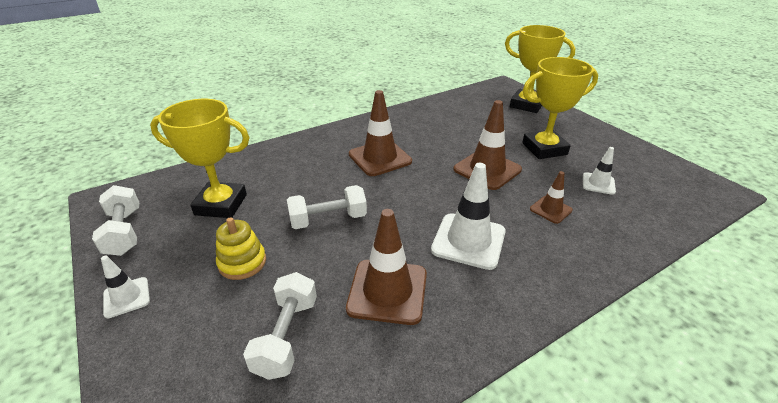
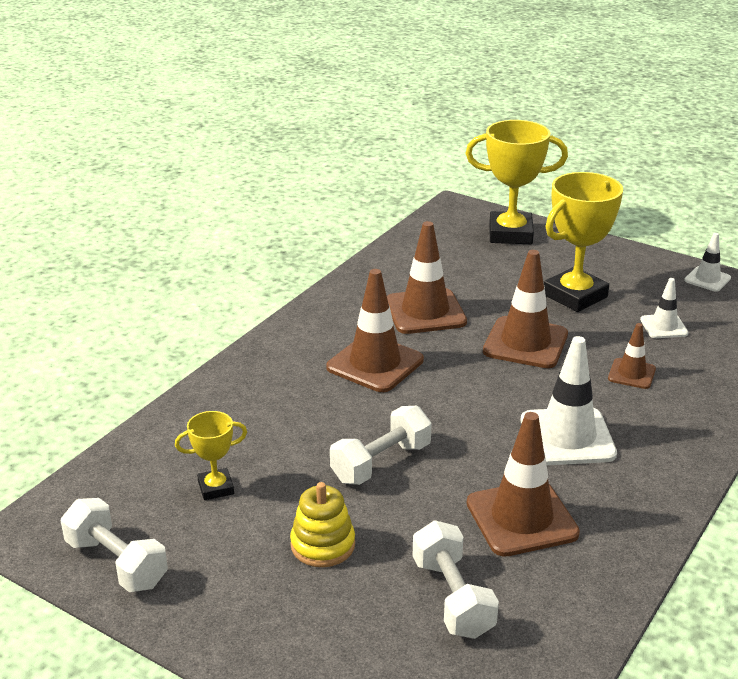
camera: 25 degrees left, 5 degrees down
white traffic cone [101,255,150,318] -> white traffic cone moved to [684,233,731,292]
yellow trophy [150,99,250,218] -> yellow trophy [175,411,247,500], size x0.52
none -> brown traffic cone [387,221,467,334]

